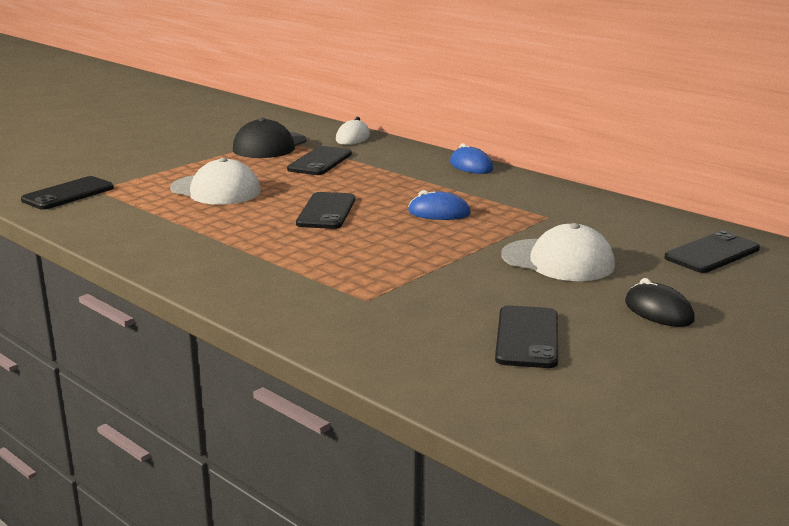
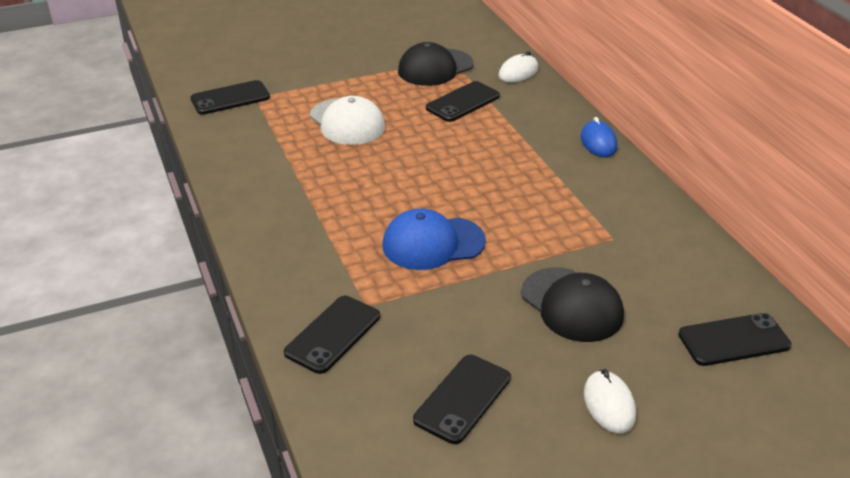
camera: 25 degrees right, 15 degrees up
black phone [296,192,355,229] -> black phone moved to [284,296,380,374]
blue mouse [408,190,471,220] -> none
white cap [501,223,615,281] -> black cap [521,267,624,342]
black mouse [625,278,695,327] -> white mouse [584,369,636,433]
none -> blue cap [383,209,486,270]

